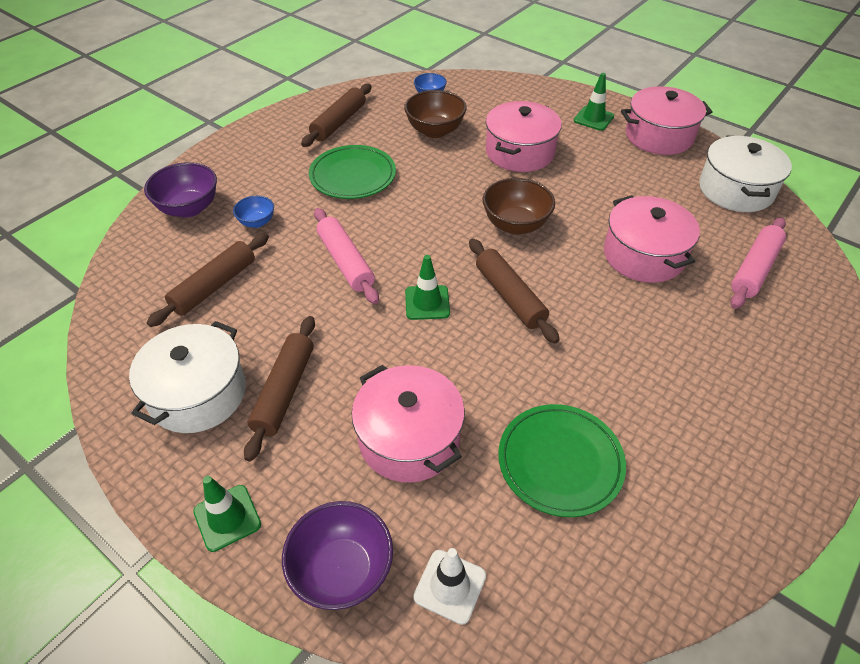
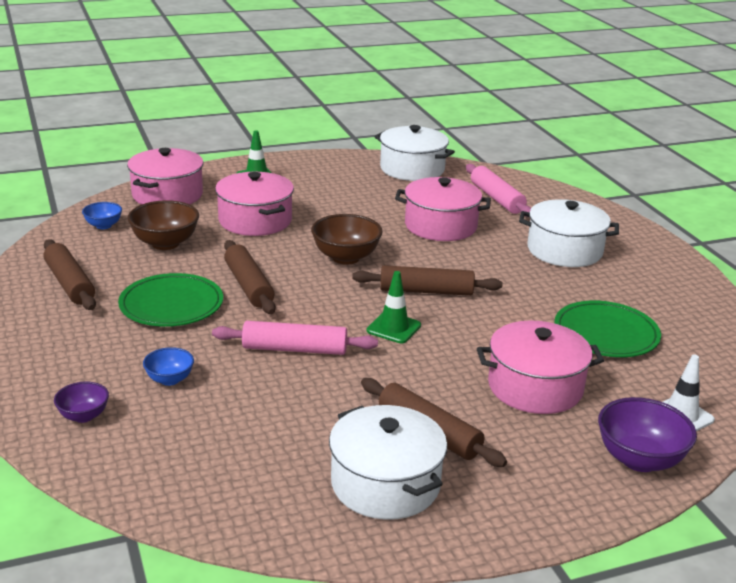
camera: 60 degrees left, 20 degrees down
purple bowl [144,162,217,218] -> purple bowl [54,382,109,423], size x0.57
brown rolling pin [147,233,269,327] -> brown rolling pin moved to [224,240,276,314]
green traffic cone [193,476,261,552] -> none
pink pot [621,86,713,155] -> pink pot moved to [127,148,203,205]
none -> white pot [519,199,619,267]

